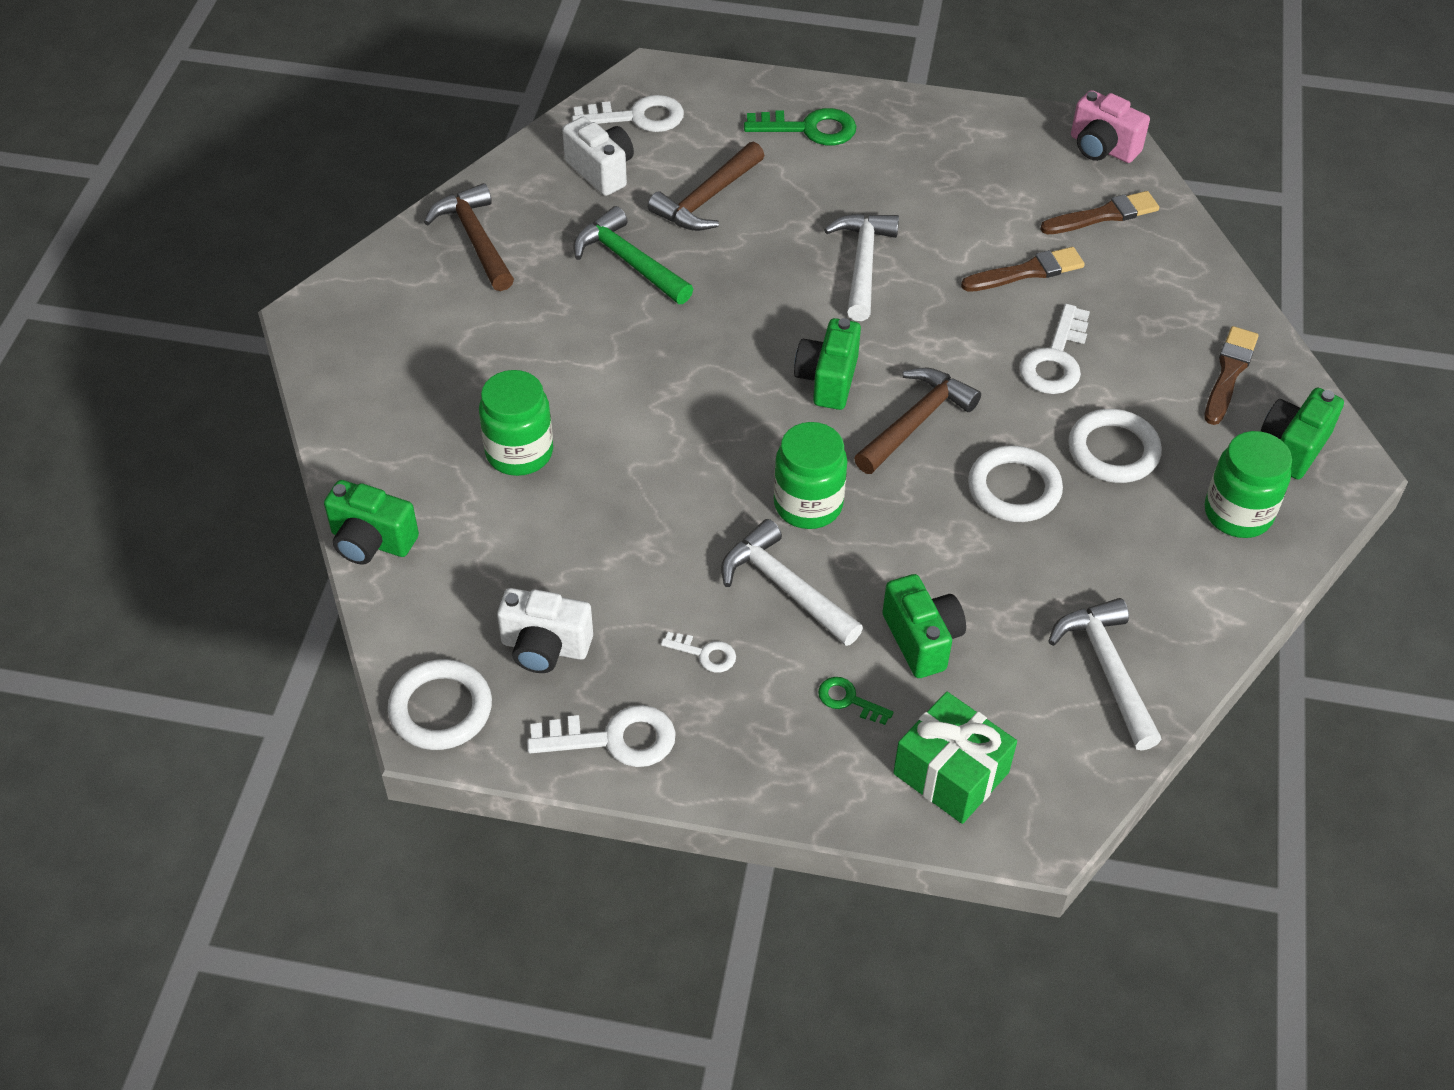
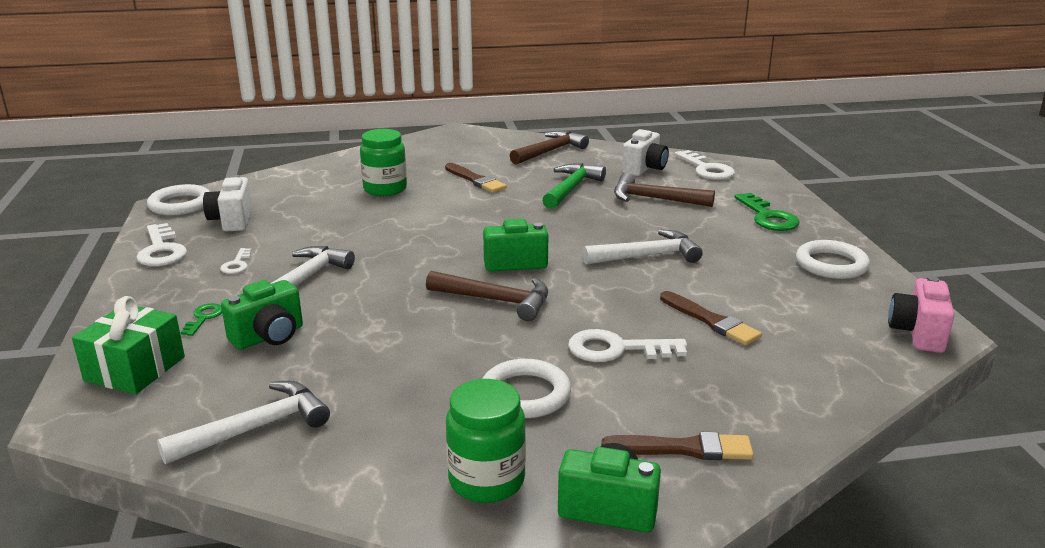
camera: 70 degrees right, 25 degrees down
green camera [324,480,419,565] -> none
green jar [774,422,847,529] -> none
white ring [968,446,1063,522] -> white ring moved to [796,240,870,279]
brown brush [1040,191,1159,234] -> brown brush moved to [445,163,507,193]

